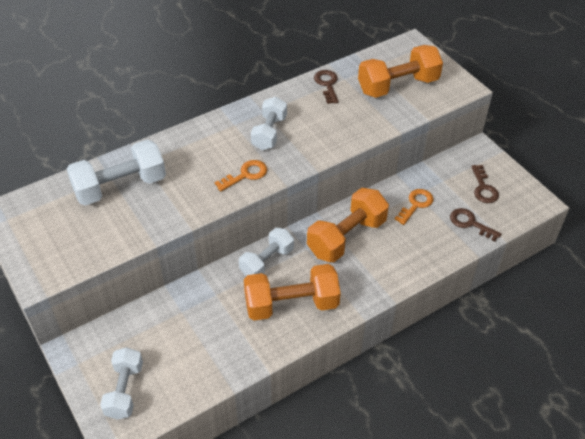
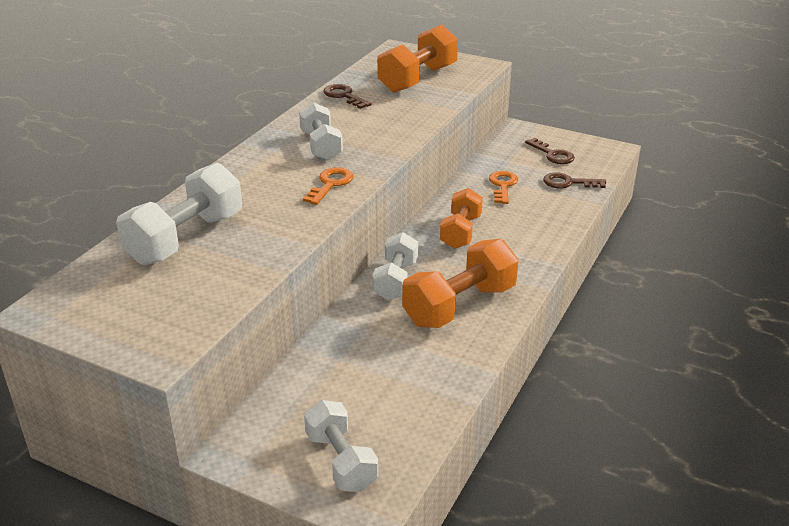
camera: 30 degrees left, 15 degrees down
orange dumbbell [307,188,389,262] -> orange dumbbell [440,188,483,249], size x0.66

